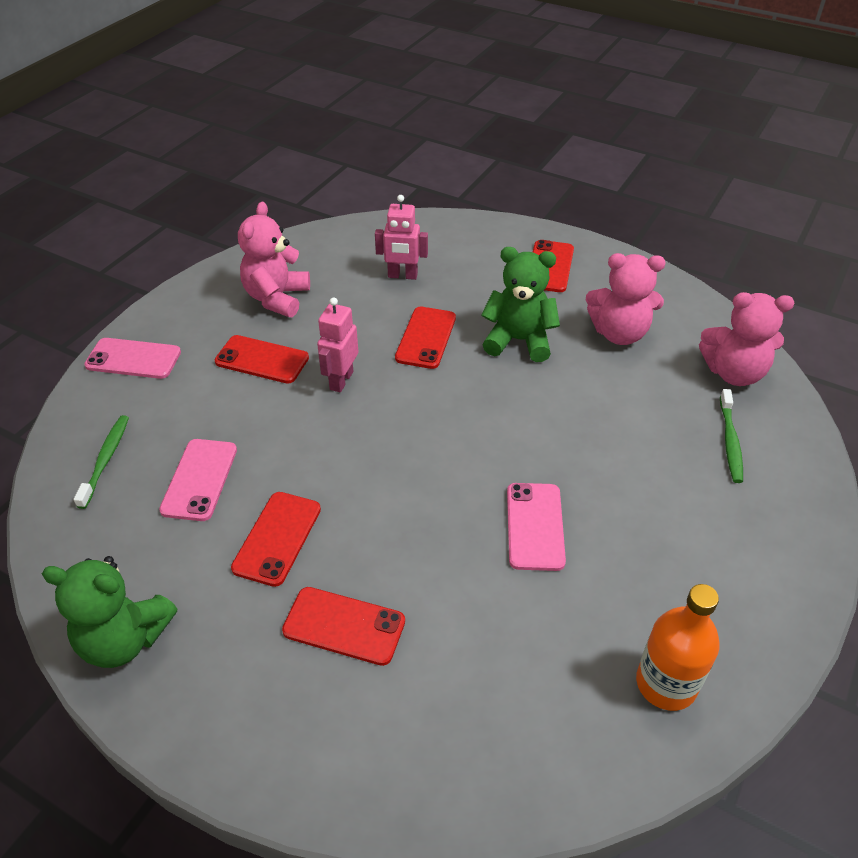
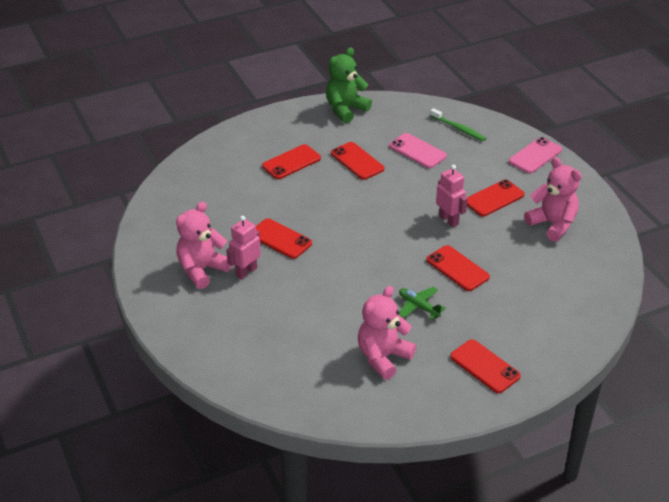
camera: 125 degrees right, 5 degrees down
pink robot [375,195,428,280] -> pink robot moved to [226,216,261,280]
green teddy bear [481,247,560,362] -> green plane [399,287,446,320]
pink phone [507,483,566,571] -> red phone [256,218,312,259]
orange bottle [636,584,720,711] -> none
pink teddy bear [699,292,795,386] -> pink teddy bear moved to [176,201,231,289]
green toothbrush [720,389,743,483] -> none

